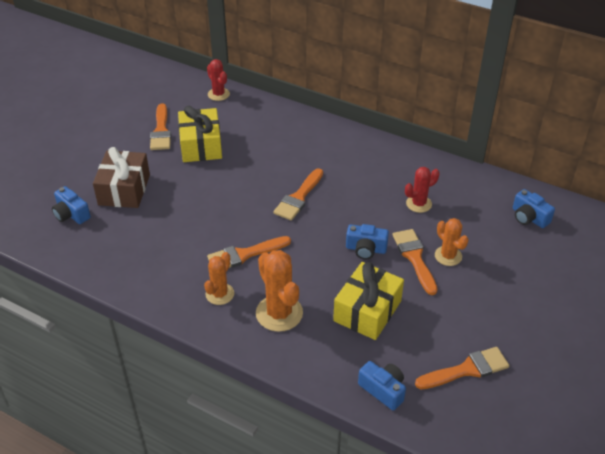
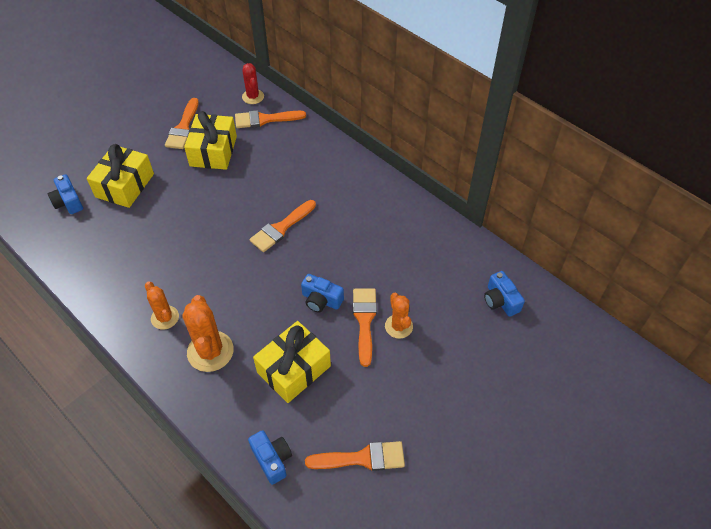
camera: 15 degrees right, 10 degrees up
brown gift [93,147,150,208] -> yellow gift [87,144,154,208]
orange cactus [204,252,234,305] -> orange cactus turned 75 degrees counterclockwise [145,281,179,330]
orange brush [207,236,291,268] -> orange brush moved to [235,110,306,128]
red cactus [405,167,440,213] -> none

